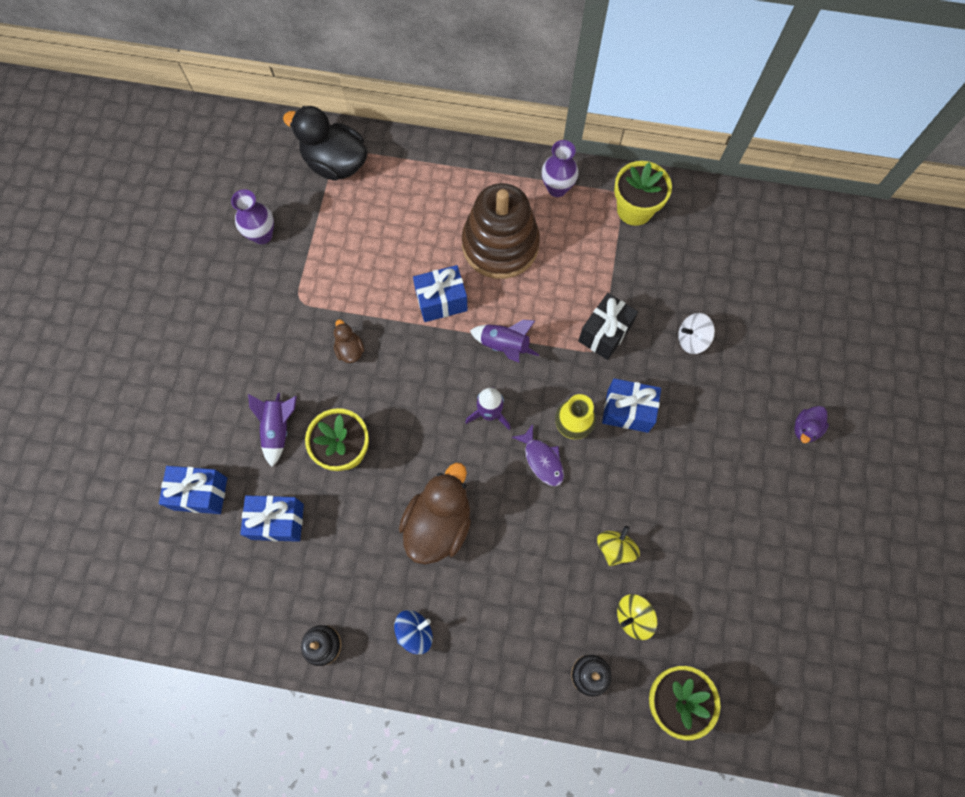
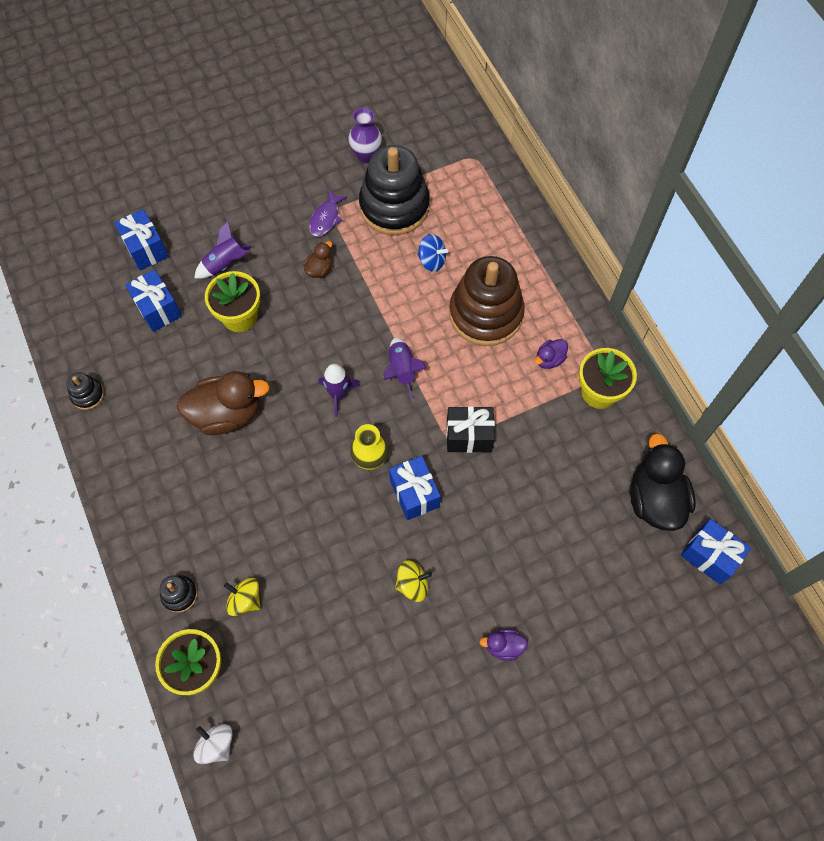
camera: 55 degrees right, 5 degrees down
black duck [283,106,368,181] -> black duck moved to [630,433,696,531]
blue spinning top [394,610,433,654] -> blue spinning top moved to [417,234,448,272]
blue gift [413,265,468,322] -> blue gift moved to [681,519,751,584]
purple fish [512,424,564,486] -> purple fish moved to [309,190,348,237]
purple vase [542,140,579,197] -> none
yellow spinning top [597,526,640,566] -> yellow spinning top moved to [395,560,432,602]
white spinning top [678,313,715,354] -> white spinning top moved to [193,724,233,764]
none -> black stacking toy [359,145,430,235]
none -> purple duck [534,339,568,369]

